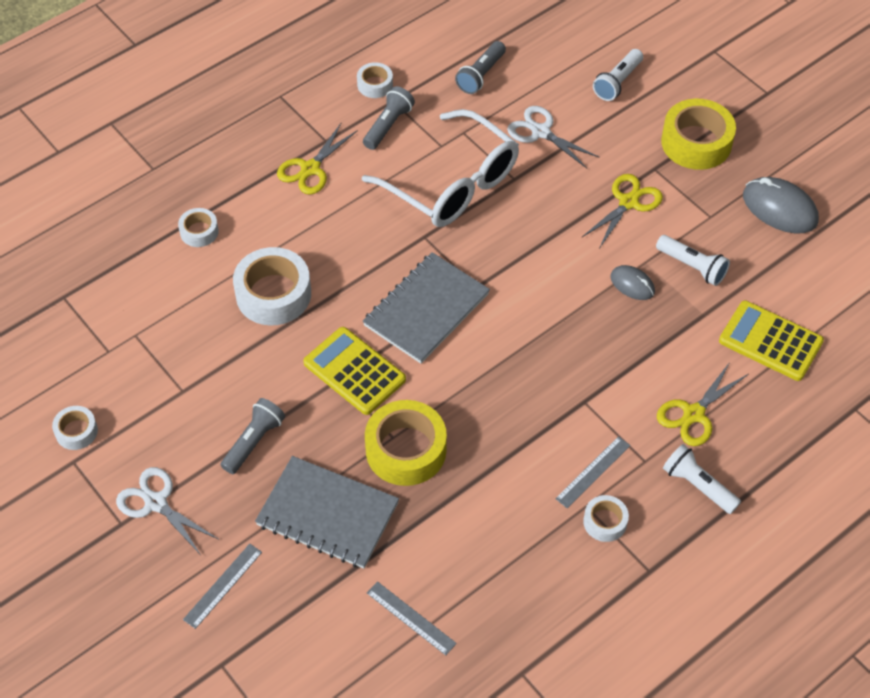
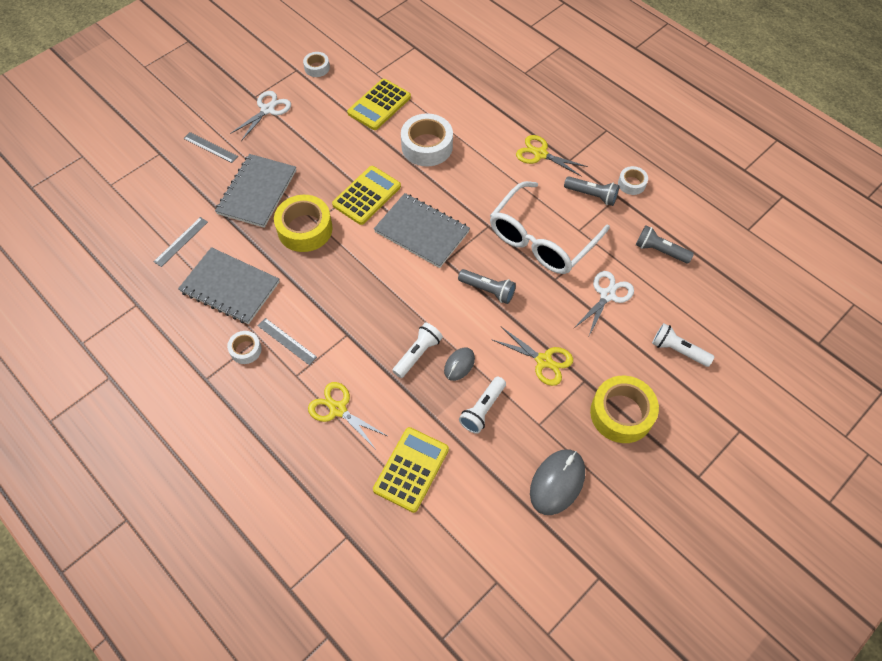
camera: 85 degrees right, 5 degrees up
white tape [178,208,219,247] -> none
grey flashlight [221,398,285,474] -> grey flashlight moved to [458,269,516,304]
white flashlight [663,444,741,514] -> white flashlight moved to [392,322,443,378]
none -> grey notebook [178,247,280,324]
none -> yellow calculator [347,79,411,130]

